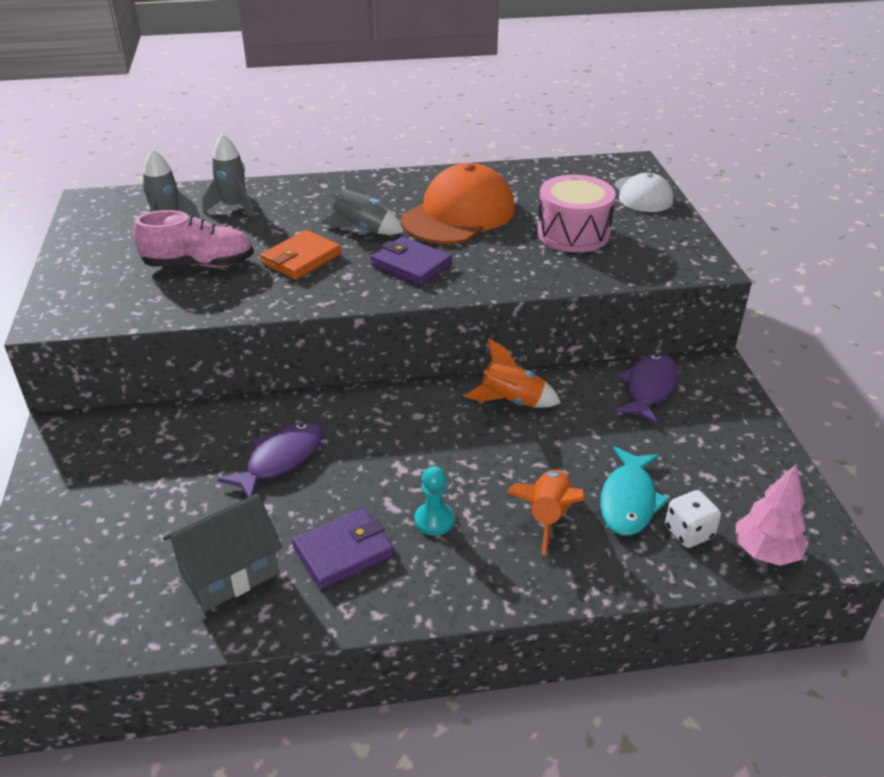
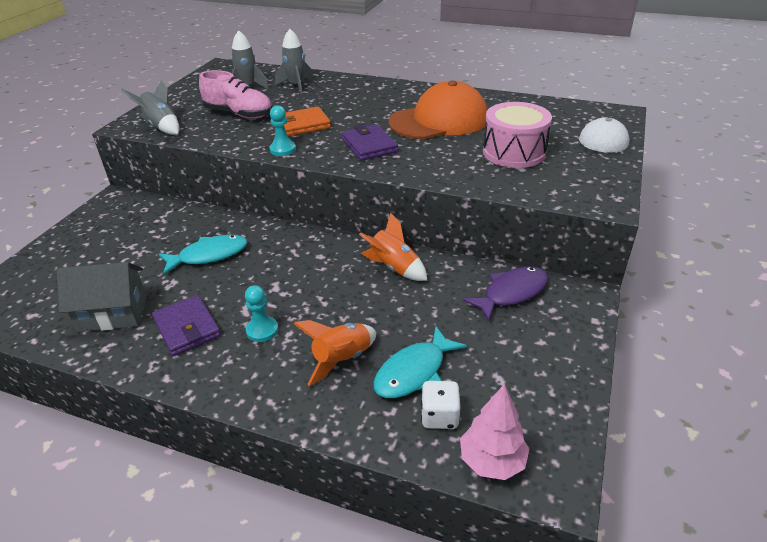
camera: 30 degrees right, 0 degrees up
purple fish [218,422,323,497] -> turquoise fish [159,235,247,275]
purple wallet [292,508,394,589] -> purple wallet turned 60 degrees clockwise [152,295,221,356]
grey rocket [320,171,404,235] -> grey rocket moved to [121,80,180,135]
none -> turquoise pawn [270,105,296,156]

